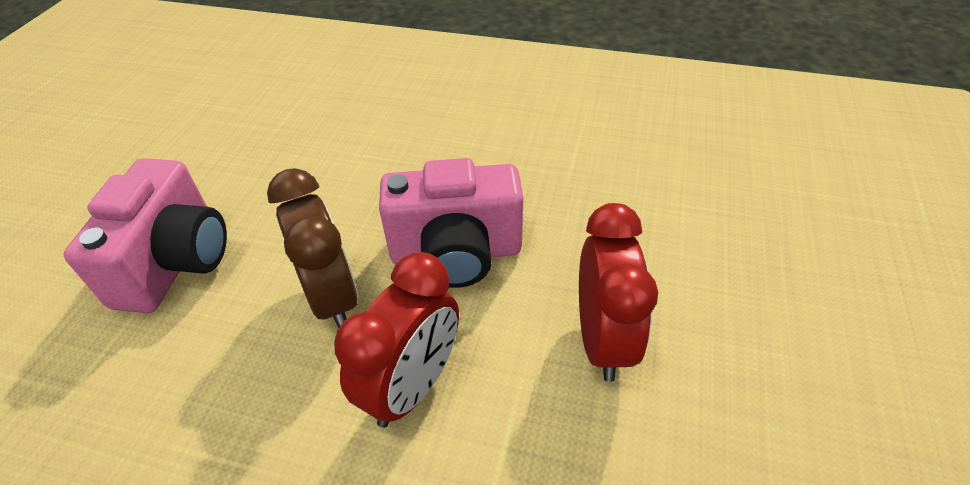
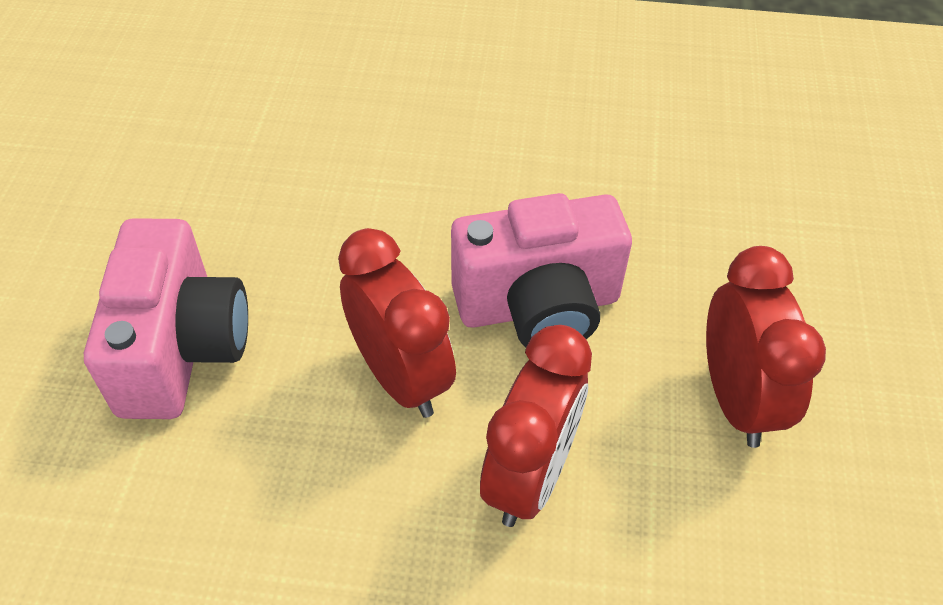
camera: 10 degrees left, 5 degrees up
brown clock [267,168,358,328] -> red clock [338,228,456,418]

